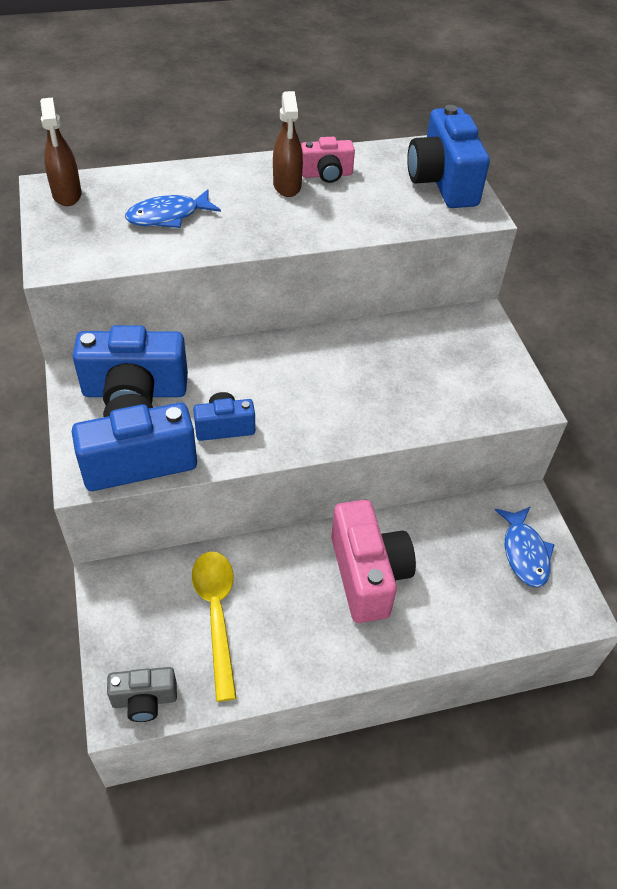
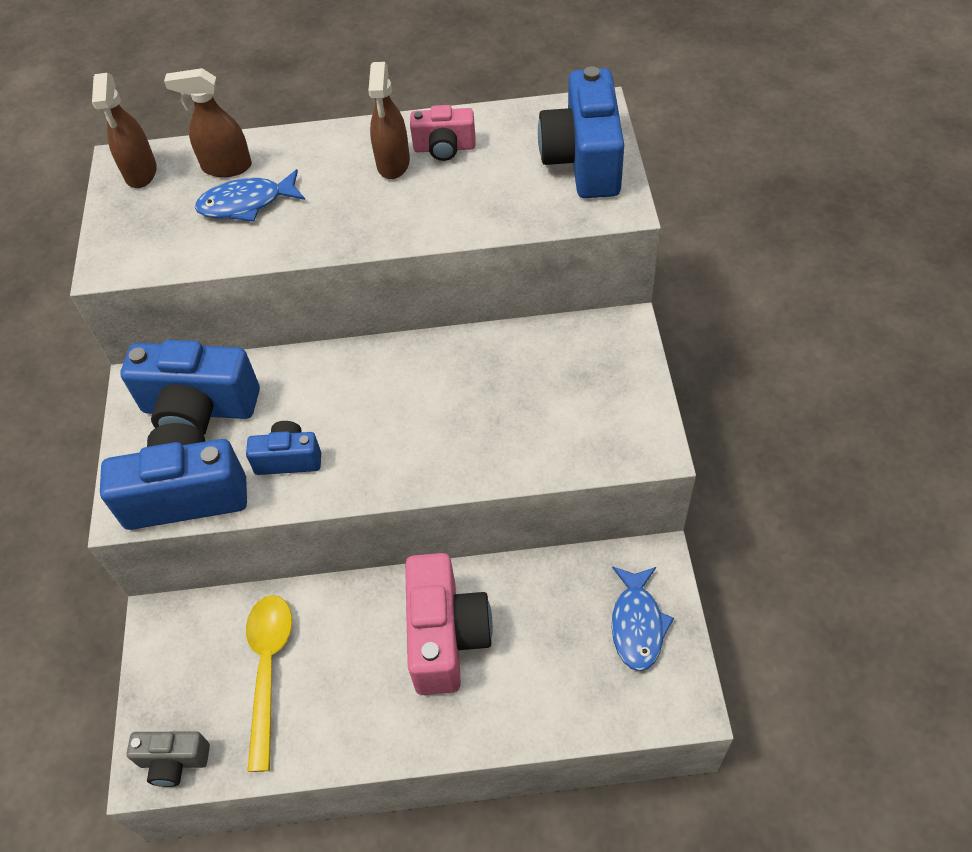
camera: 15 degrees right, 5 degrees up
none -> brown spray bottle [164,68,252,177]

